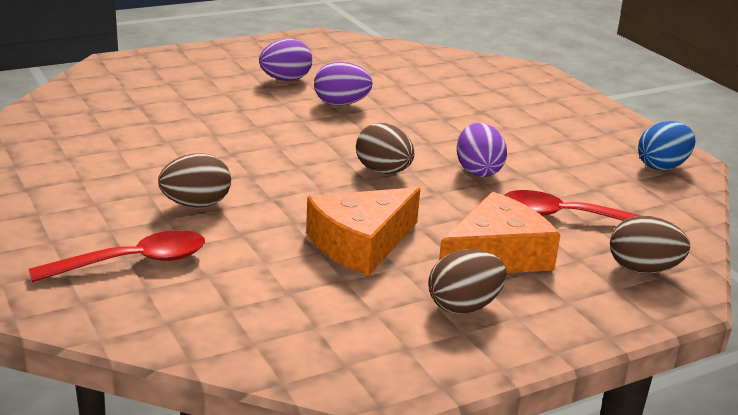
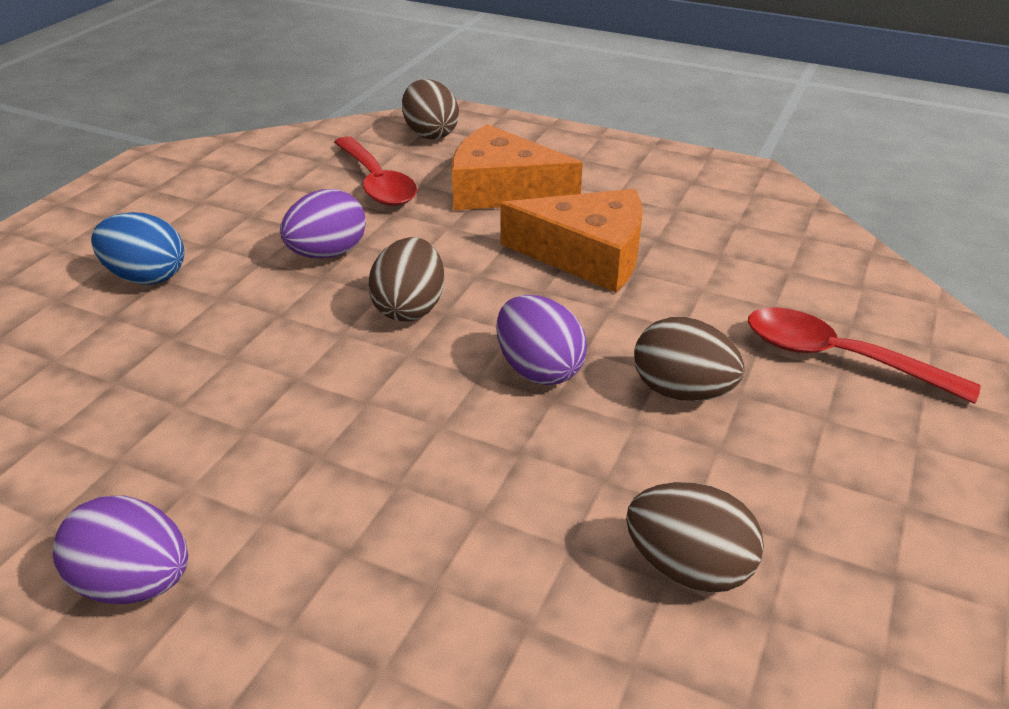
camera: 125 degrees left, 10 degrees up
purple egg [314,62,373,106] -> purple egg moved to [496,295,587,385]
brown egg [428,249,507,314] -> brown egg moved to [626,482,764,593]
blue egg [638,121,695,170] -> blue egg moved to [91,212,184,285]

